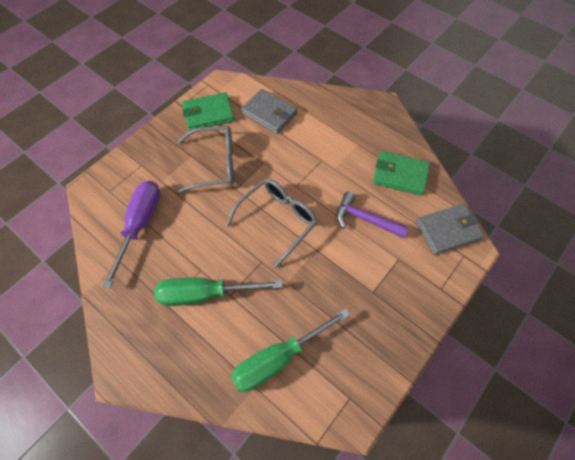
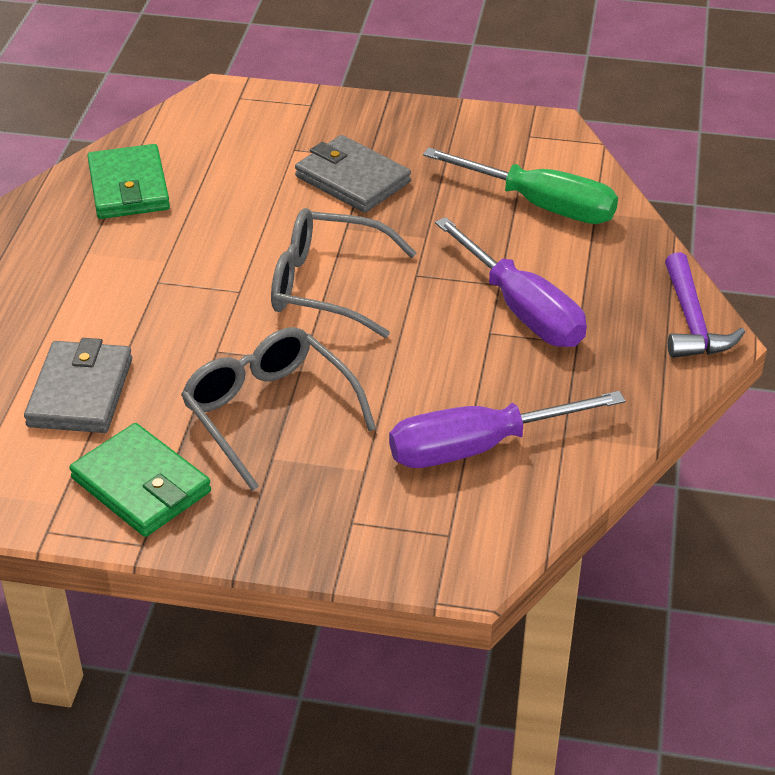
camera: 120 degrees left, 20 degrees down
green screwdriver [154,278,282,306] -> purple screwdriver [435,217,587,347]
purple hammer [336,191,408,238] -> purple hammer moved to [665,252,745,358]
grey wallet [416,204,484,255] -> grey wallet moved to [295,135,411,213]

